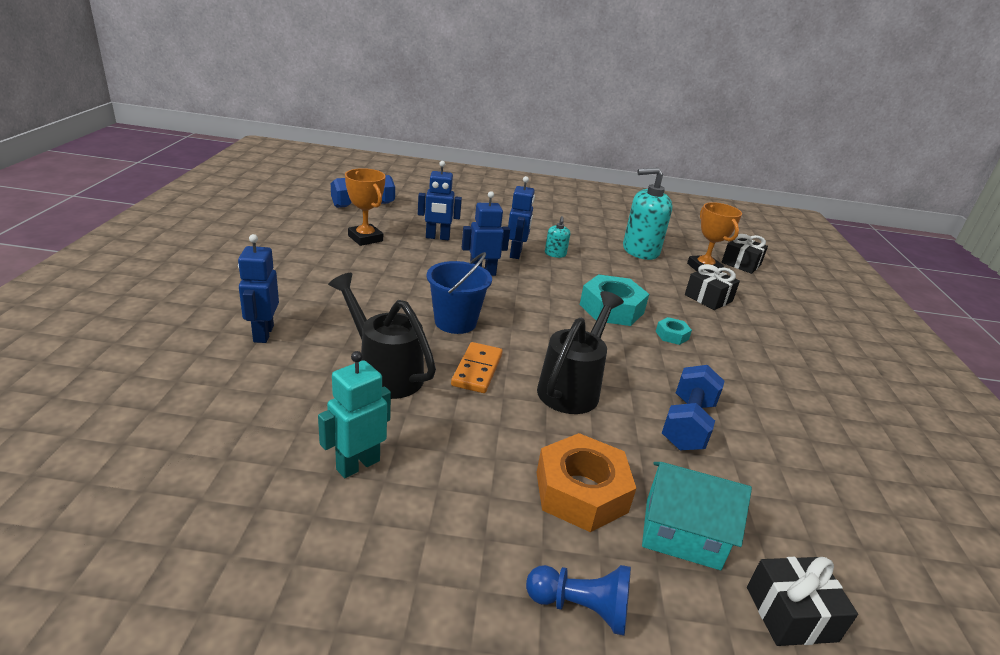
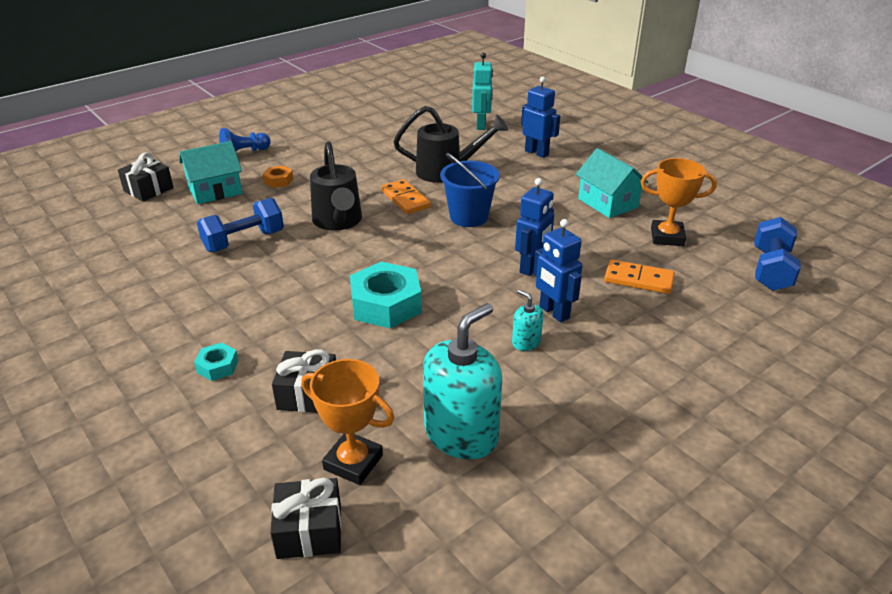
camera: 140 degrees right, 5 degrees up
turquoise robot [318,351,391,478] -> turquoise robot moved to [472,53,493,130]
blue robot [418,161,462,240] -> orange domino [604,259,675,294]
orange nut [536,433,636,532] -> orange nut [263,166,293,188], size x0.49
turquoise nut [655,317,692,345] -> turquoise nut moved to [194,343,238,381]
blue dumbbell [662,365,724,450] -> blue dumbbell turned 75 degrees clockwise [197,198,284,252]
none -> turquoise house [576,148,648,218]

